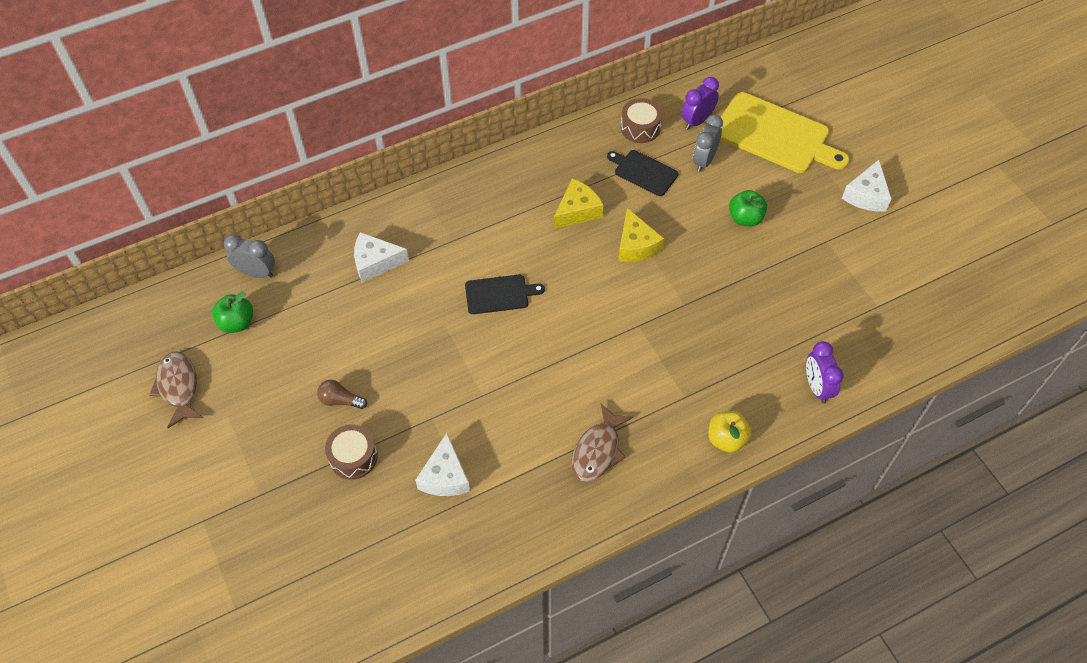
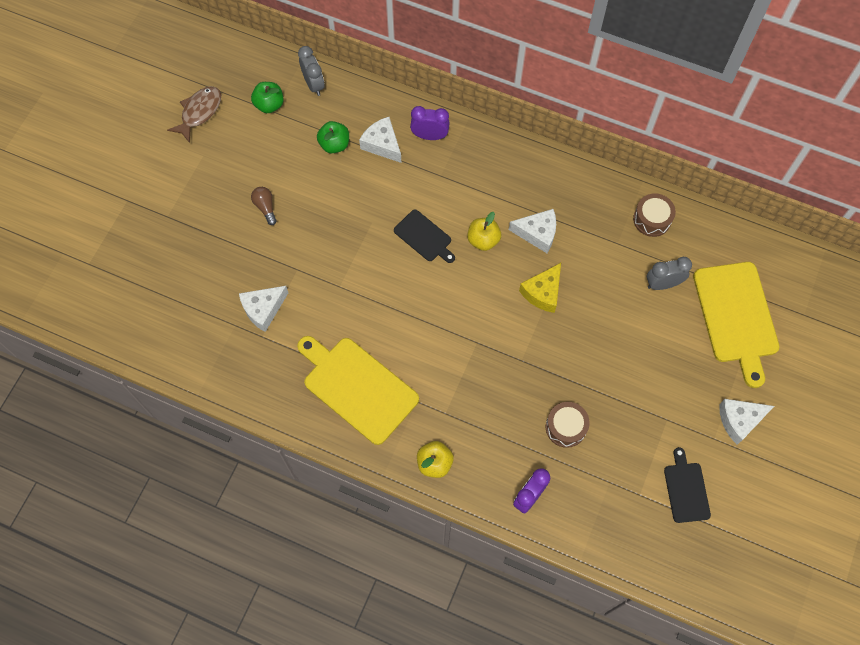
camera: 50 degrees right, 10 degrees up
brown drum [325,424,378,480] -> brown drum moved to [546,402,590,448]
yellow cheese [554,179,603,229] -> white cheese [509,209,556,253]
brown fish [571,403,633,482] -> yellow cutting board [297,336,419,445]
black cutting board [607,150,678,196] -> black cutting board moved to [664,447,711,523]
purple clock [681,77,719,130] -> purple clock moved to [410,106,450,140]
green apple [729,190,767,226] -> green apple moved to [317,121,349,153]
none -> yellow apple [467,212,501,251]

